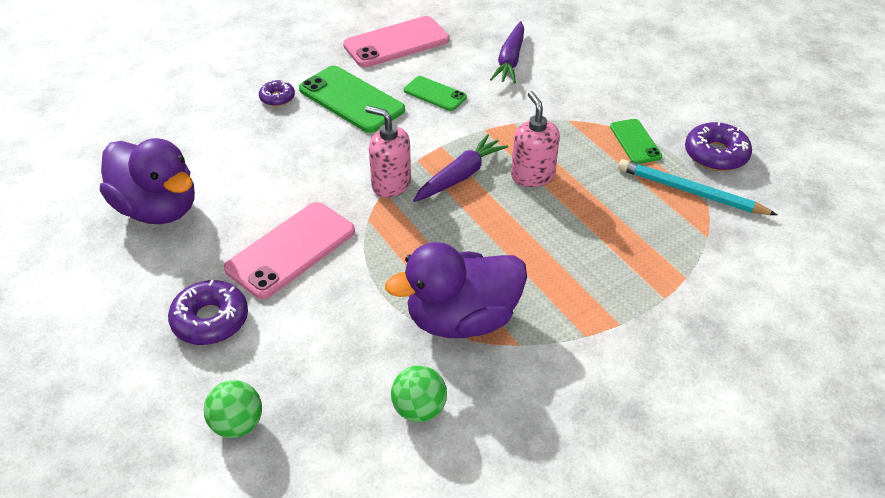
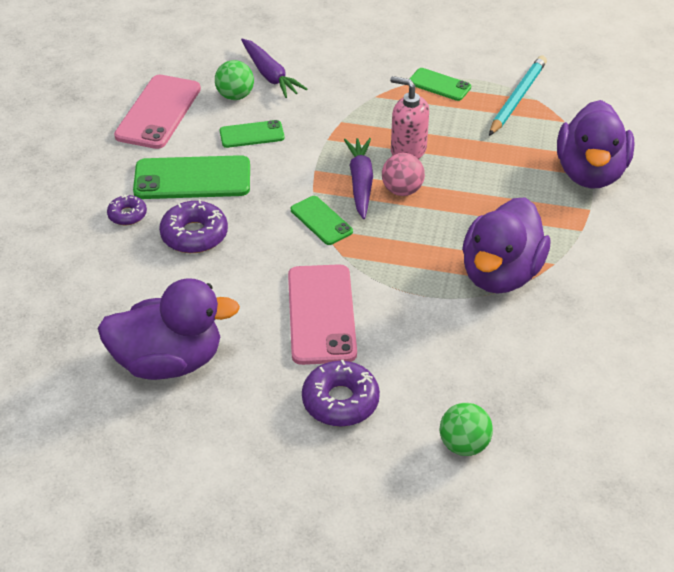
camera: 45 degrees left, 0 degrees up
pink soap dispenser [365,106,411,198] -> green phone [291,196,353,245]
green ball [391,365,447,422] -> green ball moved to [215,60,254,100]
turquoise pencil [618,159,777,215] -> turquoise pencil turned 135 degrees clockwise [489,56,547,136]
purple donut [685,122,752,171] -> purple donut moved to [159,199,228,253]
none -> pink ball [382,153,425,196]
none -> purple duck [557,100,635,188]

